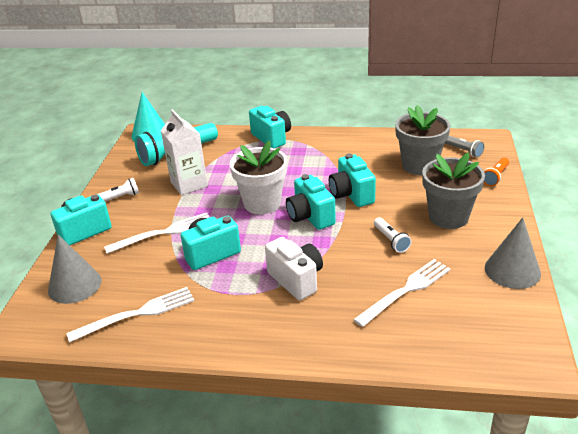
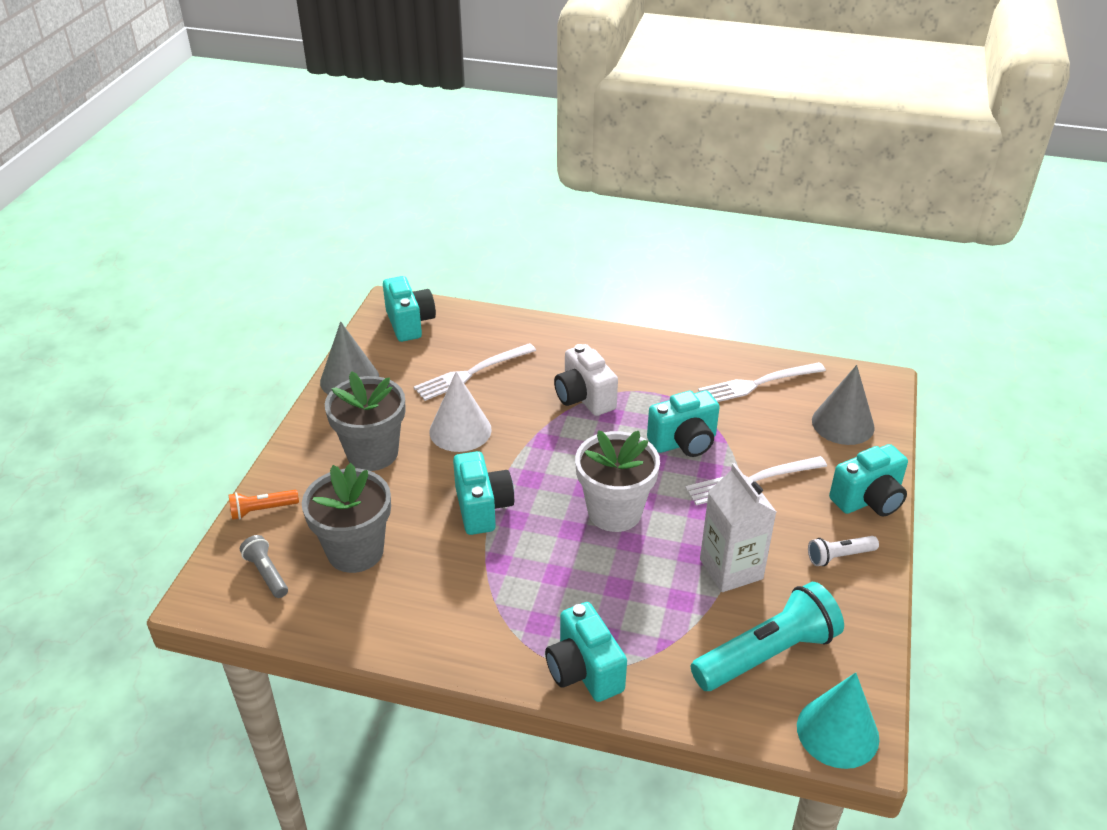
camera: 175 degrees left, 5 degrees up
turquoise camera [286,174,336,230] -> turquoise camera moved to [383,276,436,342]
white flashlight [374,217,412,253] -> white cone [429,372,492,452]
orange flashlight [484,158,509,186] -> orange flashlight turned 150 degrees counterclockwise [229,490,299,520]

